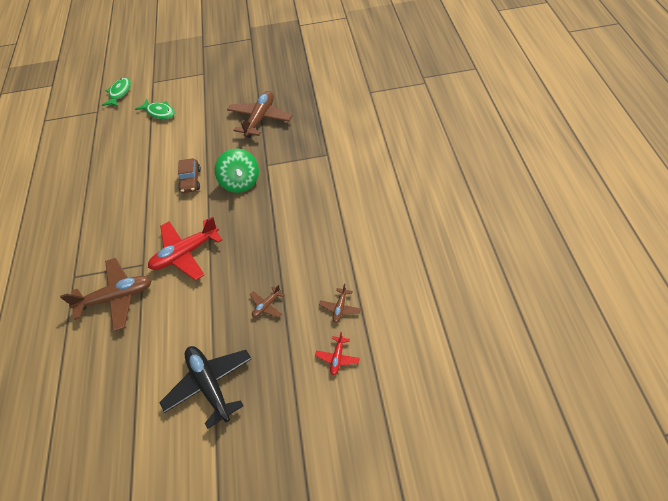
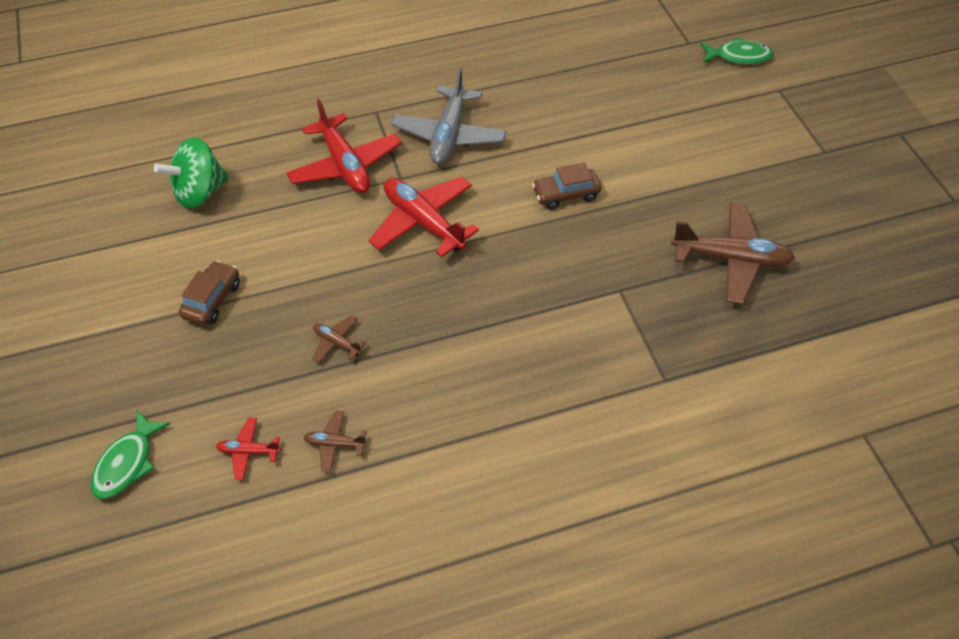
camera: 75 degrees right, 0 degrees up
brown plane [60,258,152,331] -> red plane [286,99,401,193]
green fish [135,98,175,120] -> green fish moved to [90,411,171,499]
black plane [159,346,251,429] -> brown car [179,260,240,325]
green spinning top [215,149,259,193] -> green spinning top moved to [154,137,229,208]
none -> grey plane [391,67,507,164]

